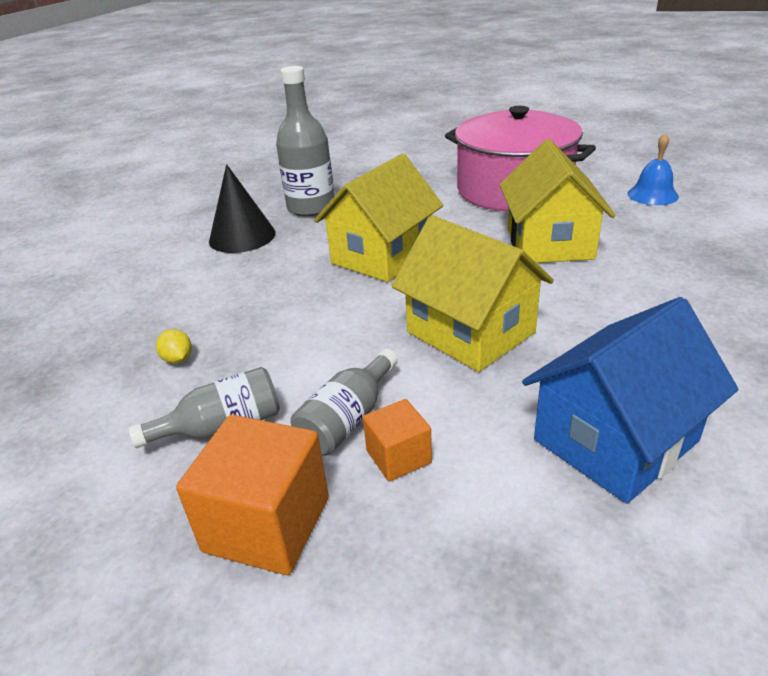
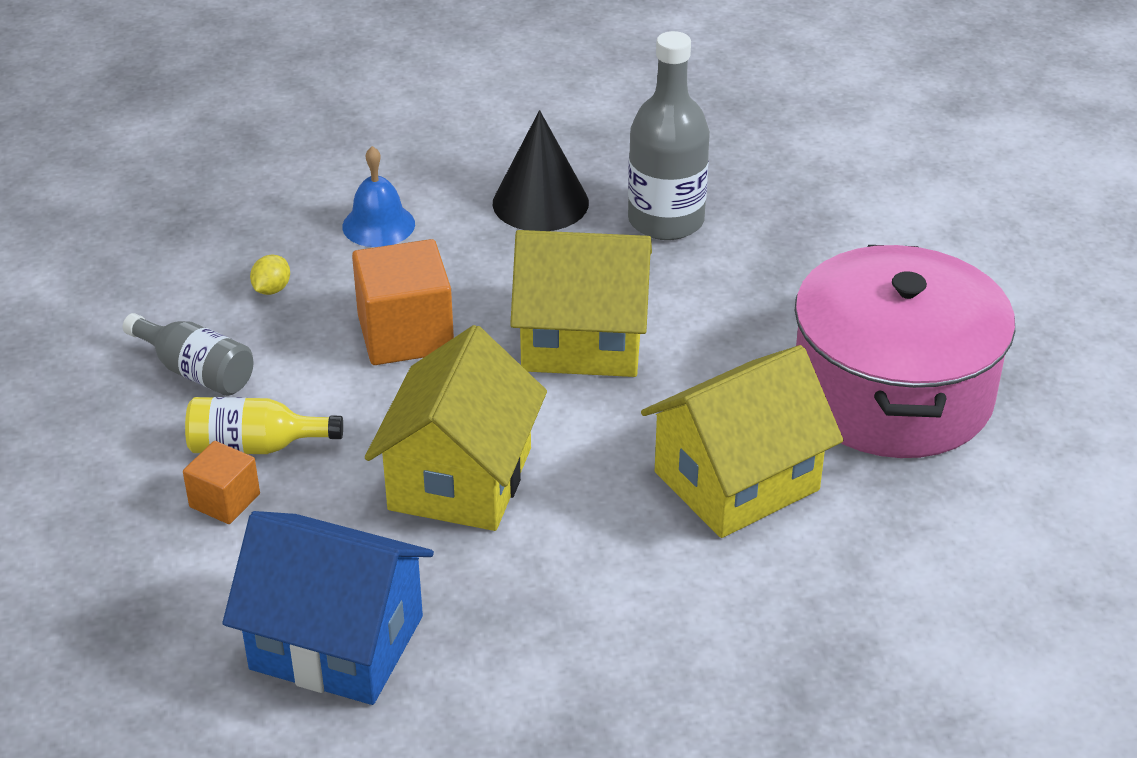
camera: 55 degrees right, 5 degrees up
orange cube [176,415,329,575] -> orange cube moved to [352,239,454,365]
grey bottle [291,349,398,456] -> yellow bottle [185,397,343,454]
blue bell [627,133,679,205] -> blue bell moved to [342,146,415,247]

